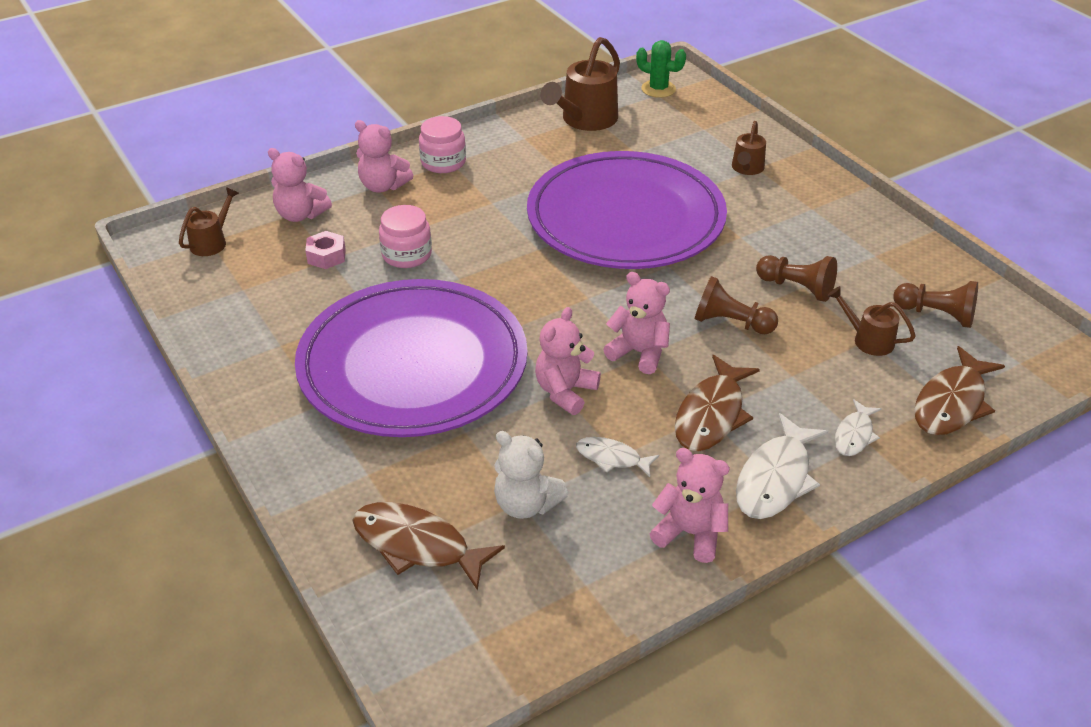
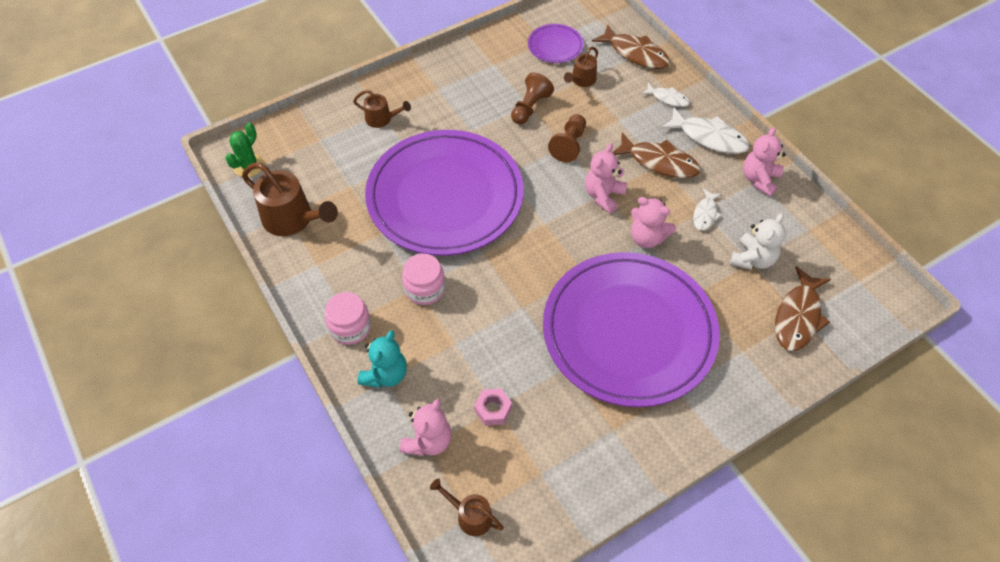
camera: 90 degrees left, 15 degrees up
pink teddy bear [355,120,413,193] -> turquoise teddy bear [357,330,407,388]
pink jar [379,205,432,268] -> pink jar moved to [402,253,445,305]
brown pawn [893,281,978,328] -> purple plate [528,24,584,63]

